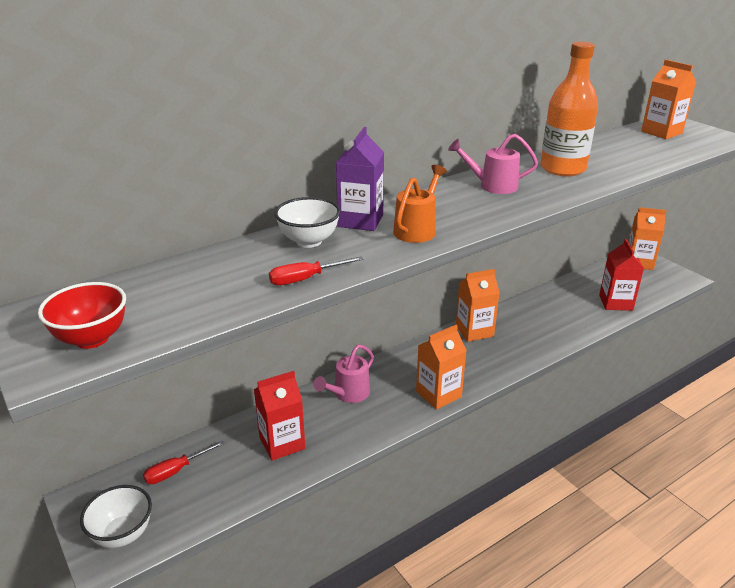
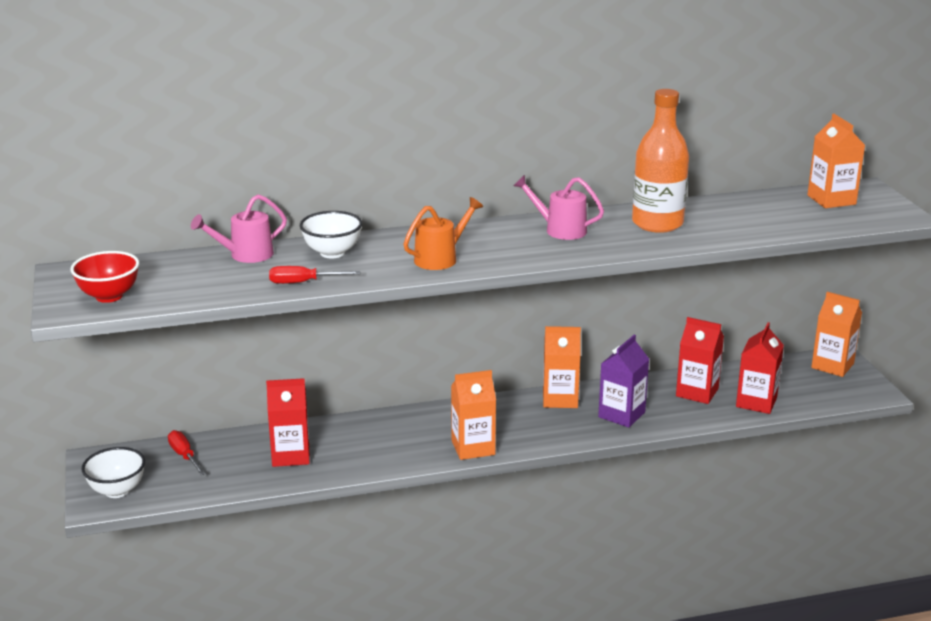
camera: 20 degrees right, 5 degrees down
red screwdriver [143,440,225,484] -> red screwdriver turned 75 degrees clockwise [168,430,206,475]
pink watering can [313,345,374,403] -> pink watering can moved to [191,194,287,263]
purple carton [336,127,384,231] -> purple carton moved to [598,335,649,428]
none -> red carton [676,317,724,404]

